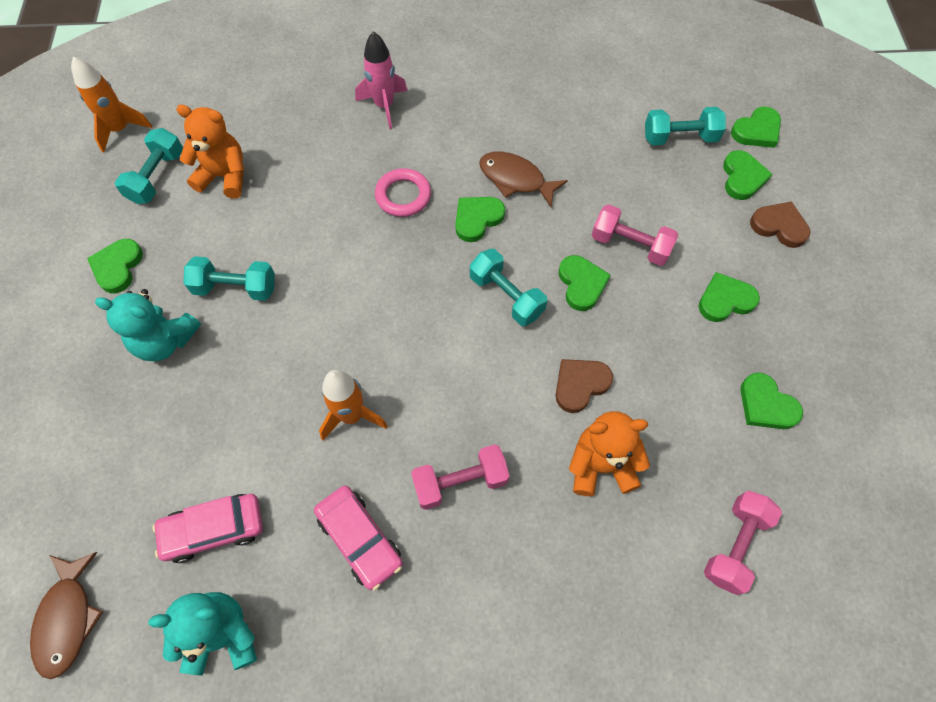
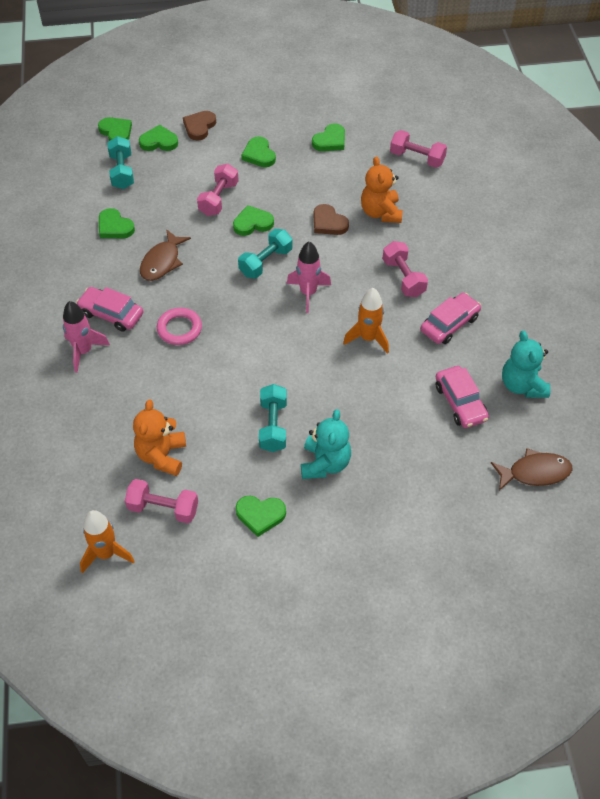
camera: 95 degrees left, 10 degrees down
turquoise dumbbell [115,128,183,204] -> pink dumbbell [125,479,198,523]
green heart [455,197,505,242] -> green heart moved to [99,208,135,238]
none -> pink car [76,287,143,332]
none -> pink rocket [287,241,331,313]

